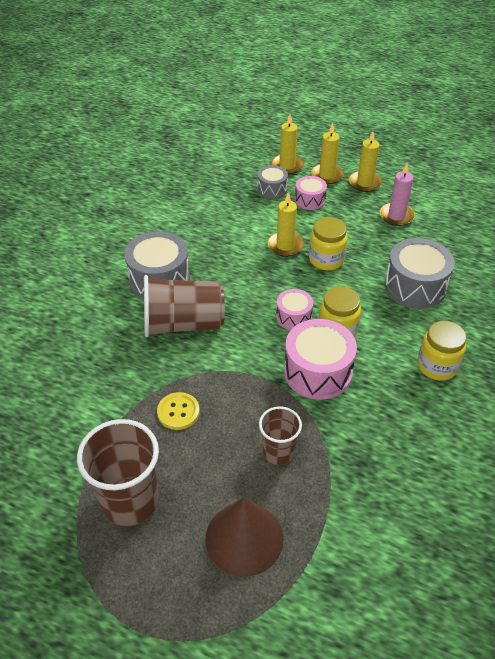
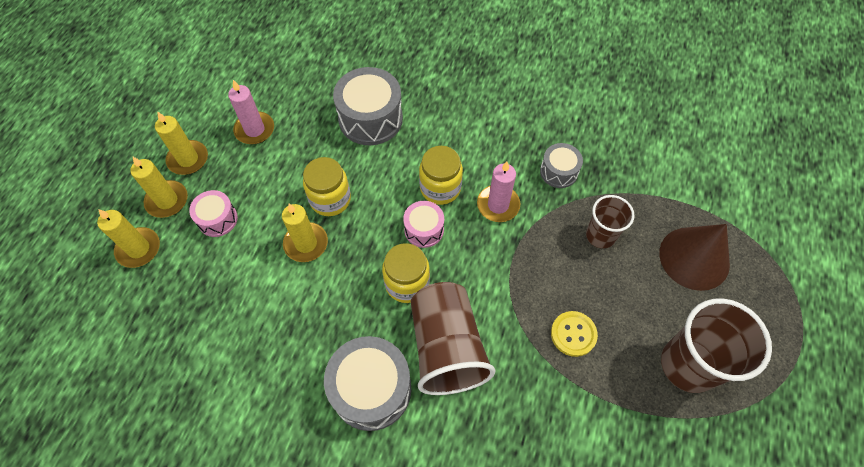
camera: 95 degrees left, 15 degrees up
grey drum [257,165,288,199] -> grey drum moved to [540,143,583,188]
pink drum [284,319,357,400] -> pink candle [477,162,520,222]
yellow jar [418,321,467,381] -> yellow jar moved to [382,243,430,303]

